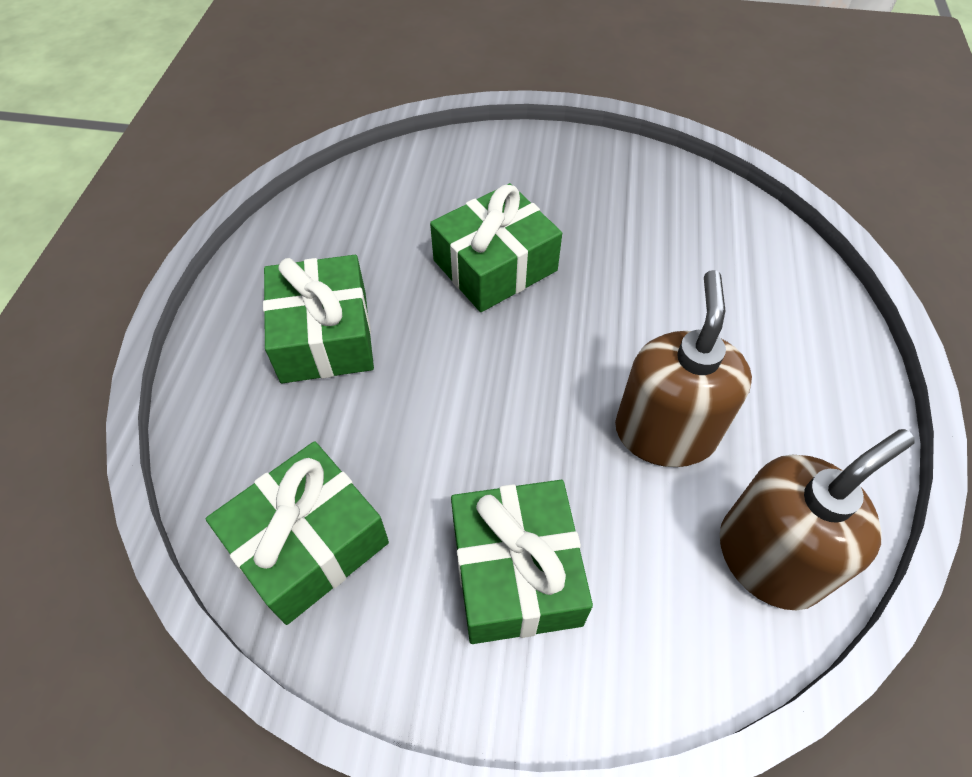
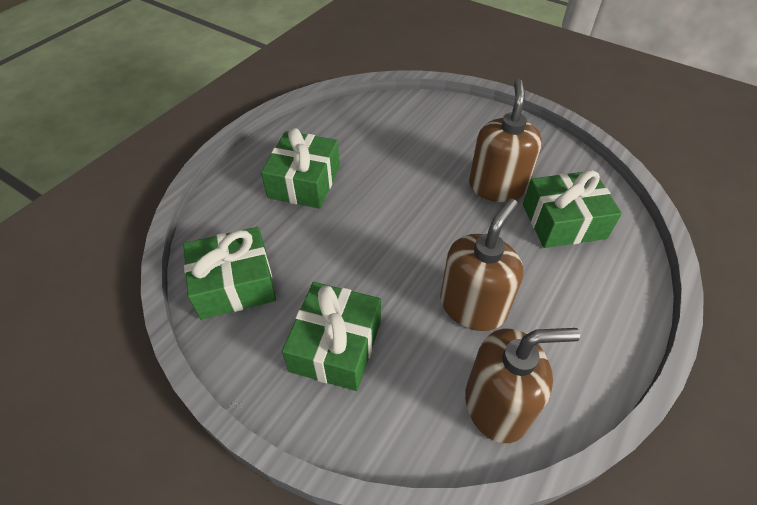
camera: 25 degrees right, 5 degrees down
green gift [430,183,562,312] -> green gift moved to [523,170,622,248]
none -> brown soap dispenser [469,79,542,202]

